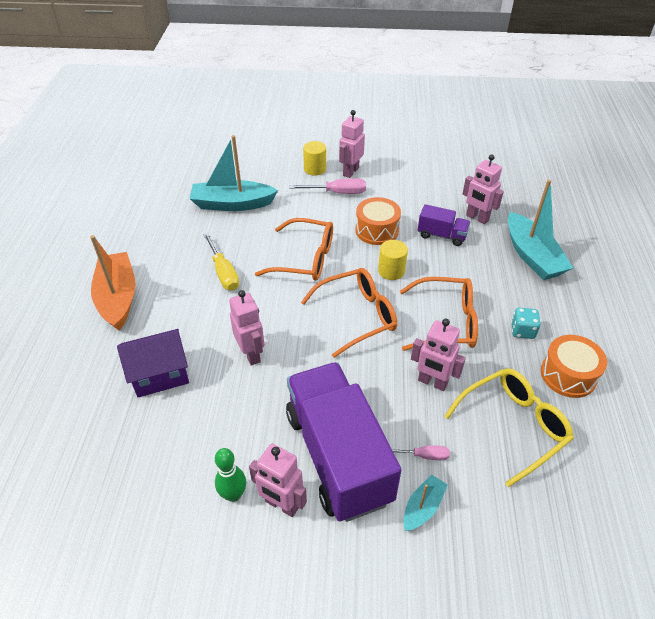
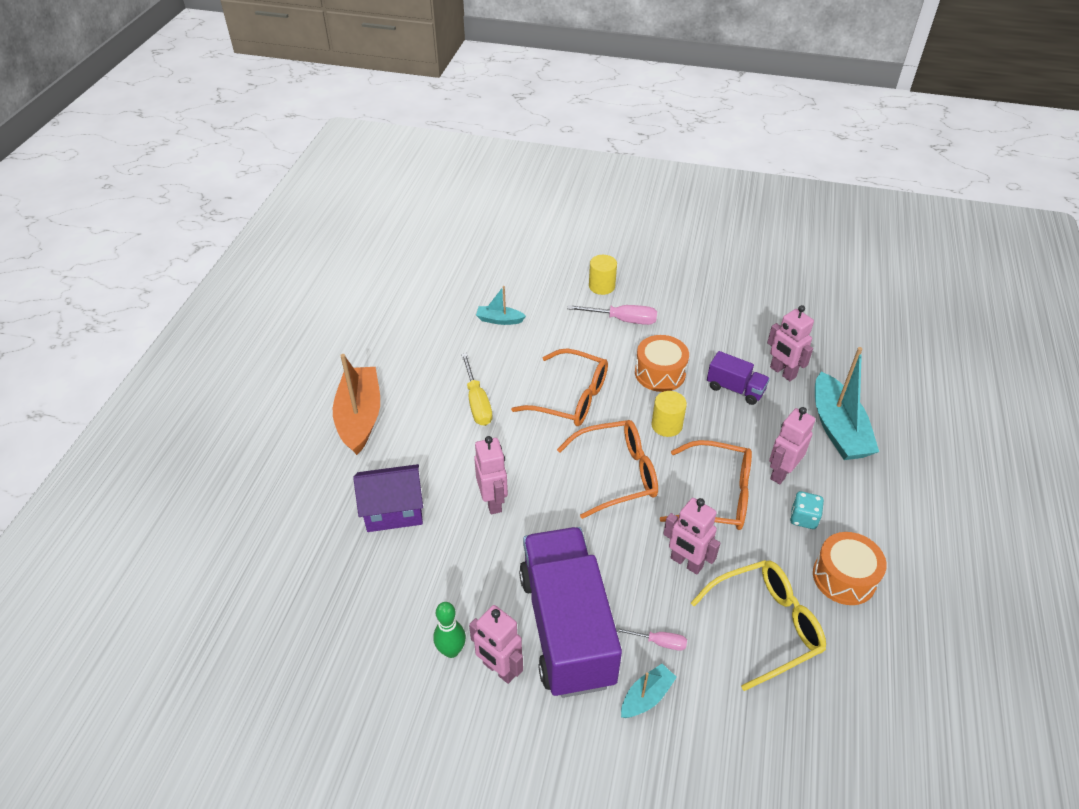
camera: 10 degrees right, 0 degrees up
turquoise boat [189,135,278,211] -> turquoise boat [476,286,526,325], size x0.50
pink robot [339,110,365,178] -> pink robot moved to [769,407,815,484]

